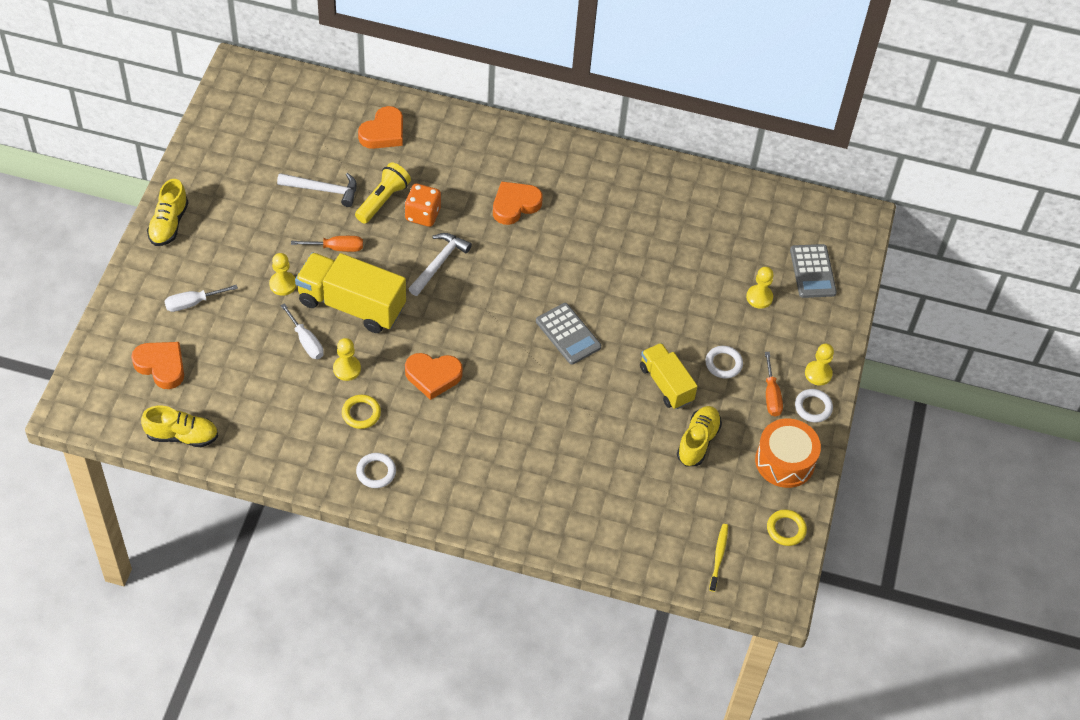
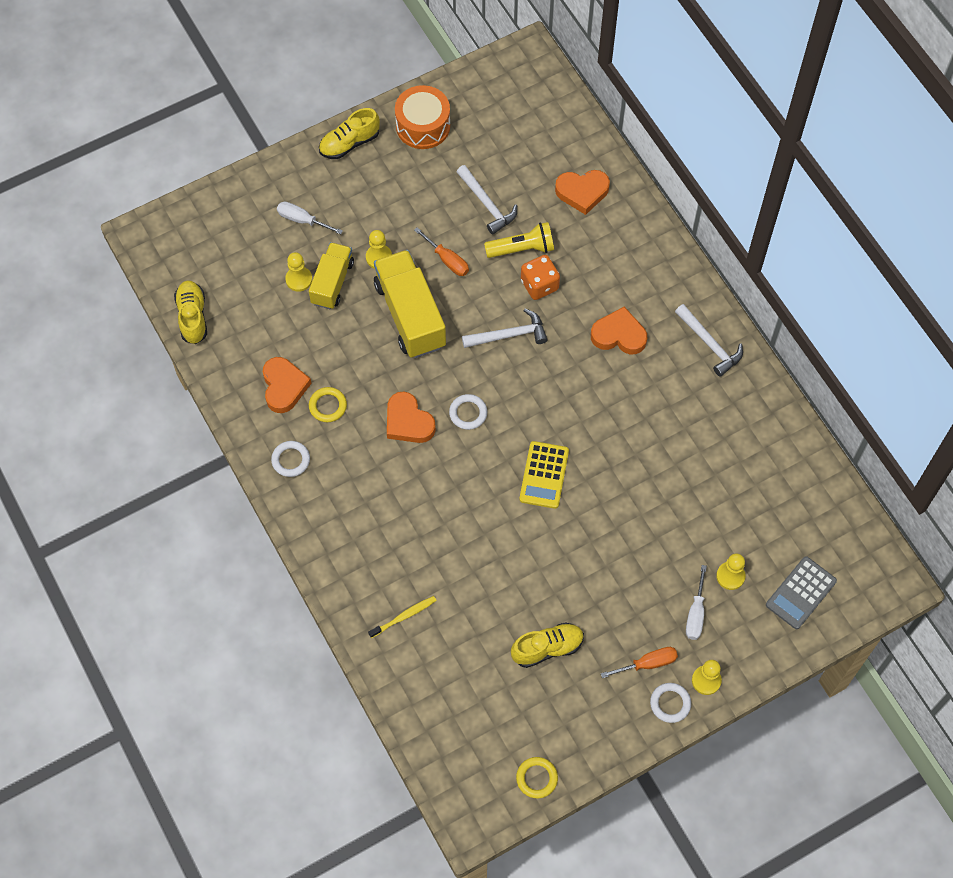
camera: 50 degrees right, 10 degrees up
orange heart [131,342,184,389] -> orange heart moved to [263,357,312,413]
yellow shoe [141,406,218,447] -> yellow shoe turned 150 degrees counterclockwise [174,281,207,344]
white screwdriver [280,303,324,359] -> white screwdriver moved to [686,565,707,640]
yellow pawn [333,338,361,381] -> yellow pawn moved to [285,252,312,292]
grey calculator [536,303,601,365] -> yellow calculator [519,441,569,509]
yellow truck [640,343,698,409] -> yellow truck moved to [309,242,354,309]
white ring [705,346,743,378] -> white ring moved to [449,394,487,430]
yellow toothbrush [709,524,728,592] -> yellow toothbrush moved to [368,596,437,638]
orange drum [755,418,821,488] -> orange drum moved to [395,85,450,149]
orange screwdriver [765,352,783,417] -> orange screwdriver turned 150 degrees counterclockwise [601,647,678,678]
none -> white hammer [675,304,743,377]

